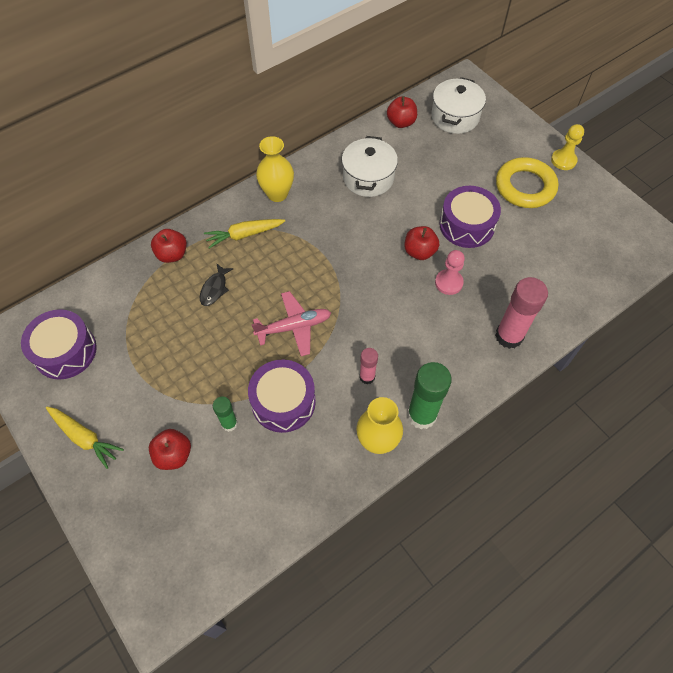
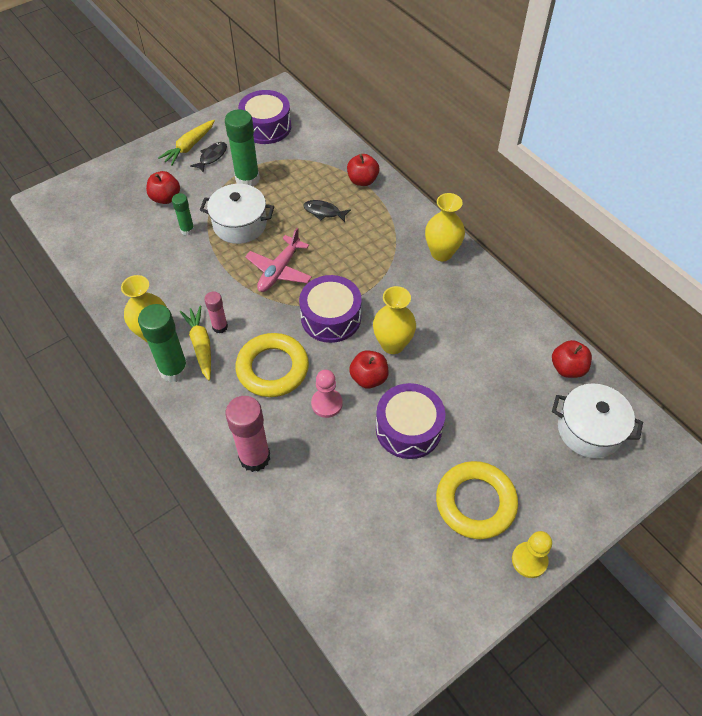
camera: 90 degrees right, 5 degrees down
yellow carrot [204,219,285,248] -> yellow carrot moved to [180,306,211,381]
purple drum [248,359,316,433] -> purple drum moved to [299,275,362,343]
pink plane [251,291,331,356] -> pink plane turned 45 degrees clockwise [245,228,312,292]
white pot [342,136,398,197] -> white pot moved to [200,184,274,244]
none -> black fish [190,142,227,173]
none -> green glue stick [225,109,260,186]
none -> yellow ring [235,333,309,397]
none -> yellow vase [373,286,416,354]

